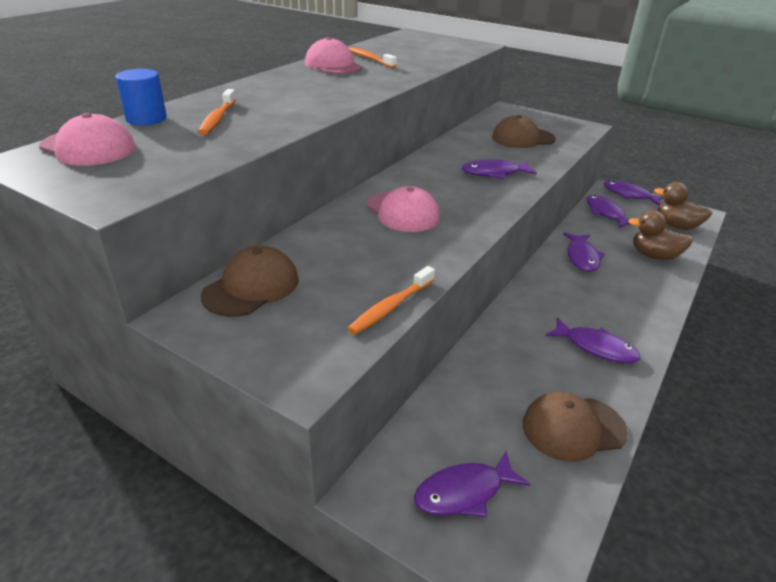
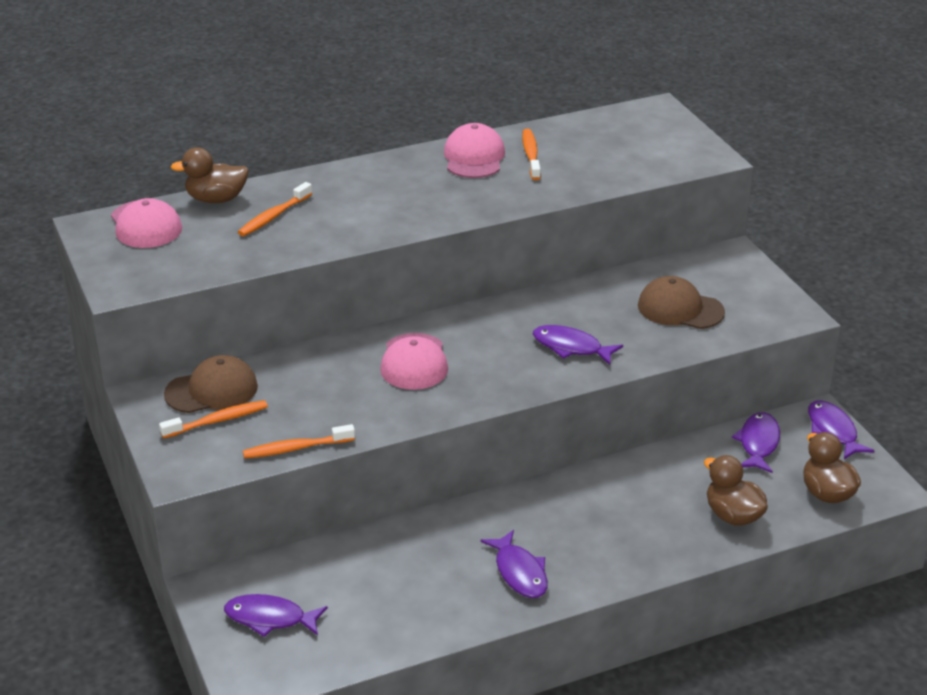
camera: 35 degrees right, 0 degrees up
blue cylinder [115,69,167,125] -> brown duck [171,147,249,203]
brown cap [523,392,628,462] -> none
purple fish [563,233,605,272] -> none
none -> orange toothbrush [159,400,268,438]

